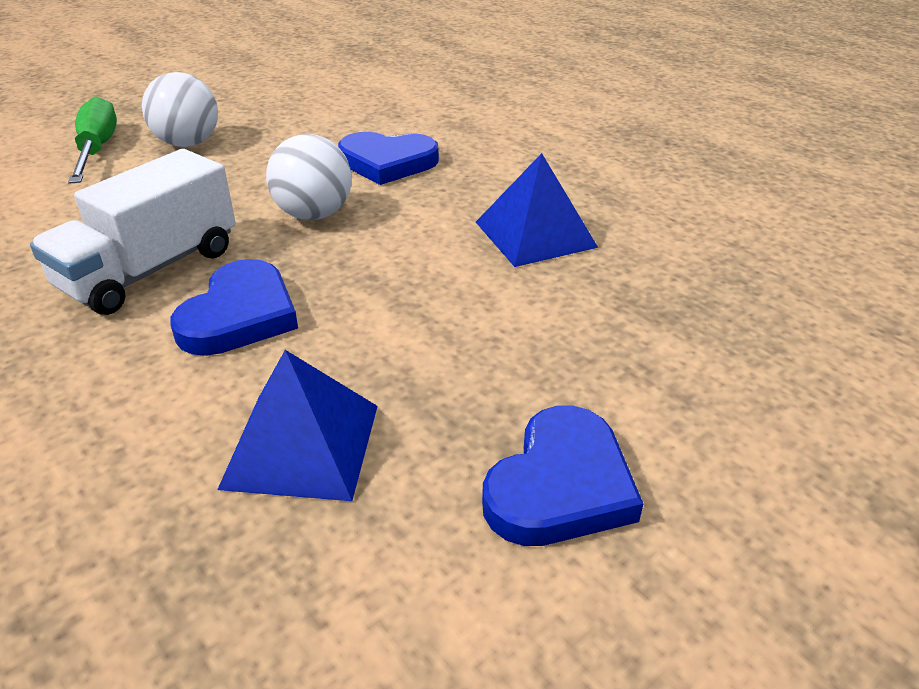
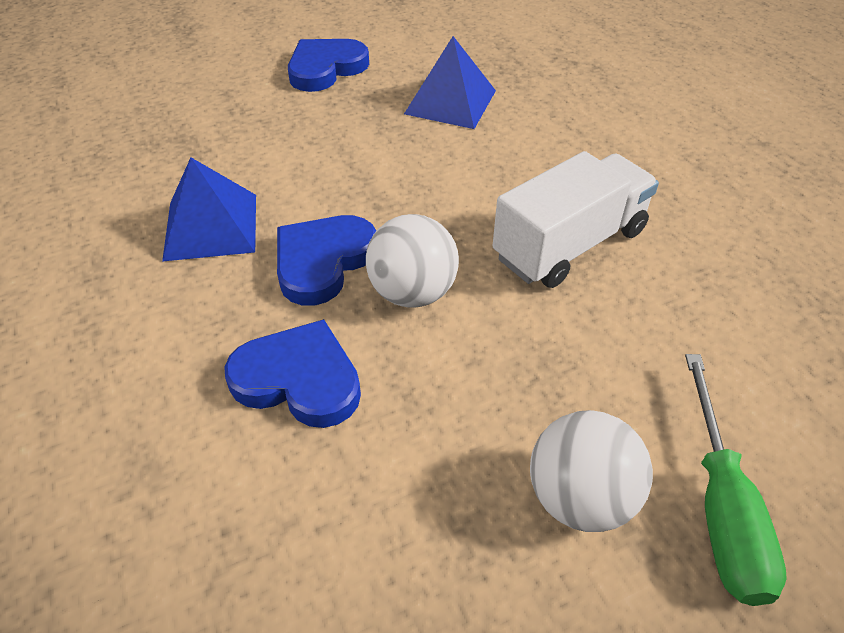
camera: 165 degrees left, 10 degrees up
blue heart [170,259,298,356] -> blue heart moved to [277,215,376,306]

